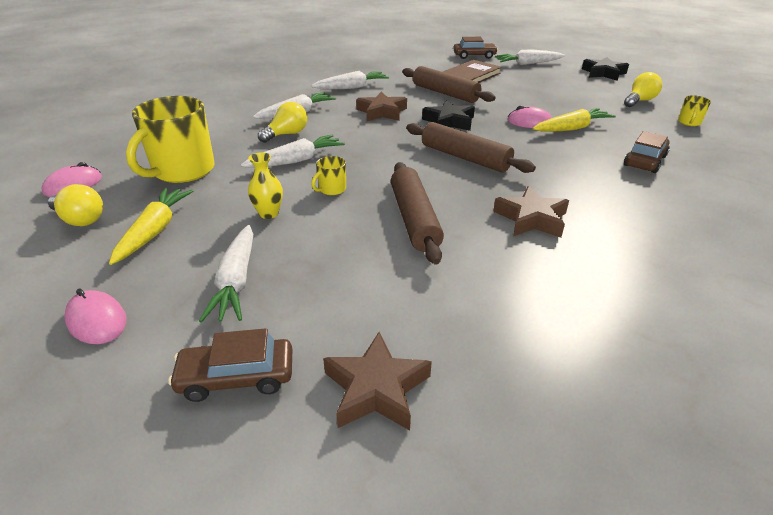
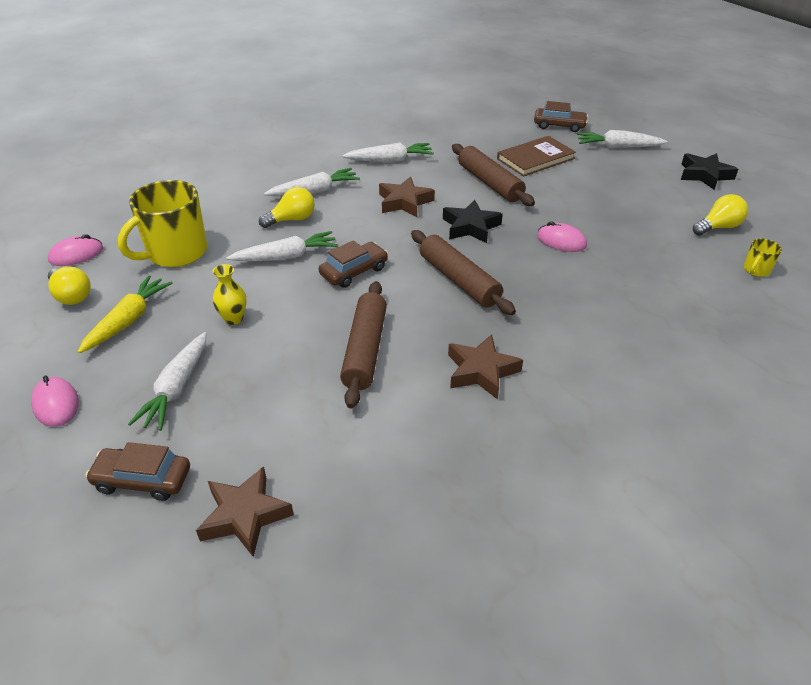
camera: 15 degrees right, 5 degrees up
yellow mug [311,156,346,195] -> none
yellow carrot [533,108,616,131] -> none
brown car [624,131,670,173] -> brown car moved to [319,240,388,288]

